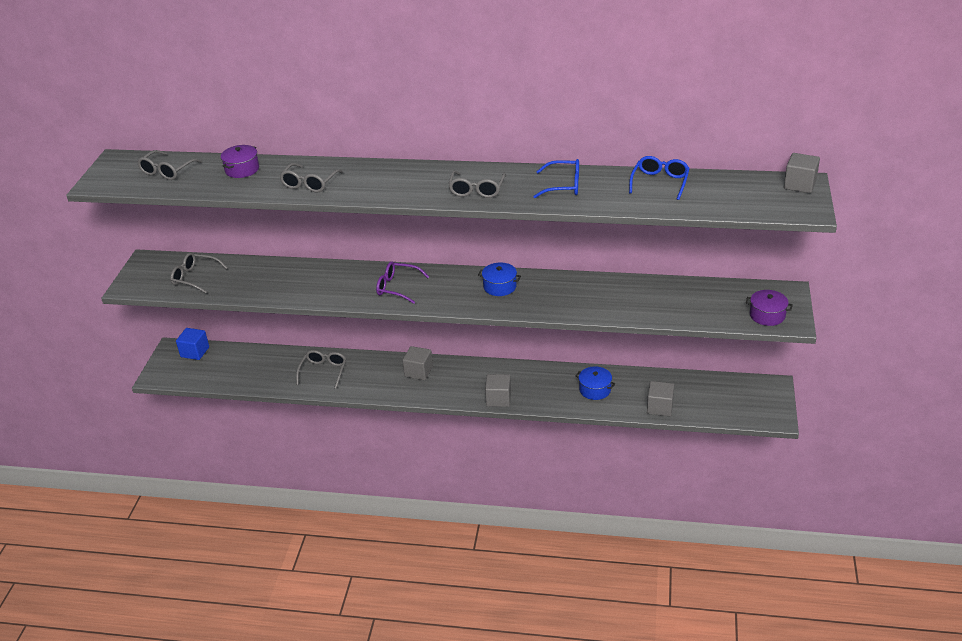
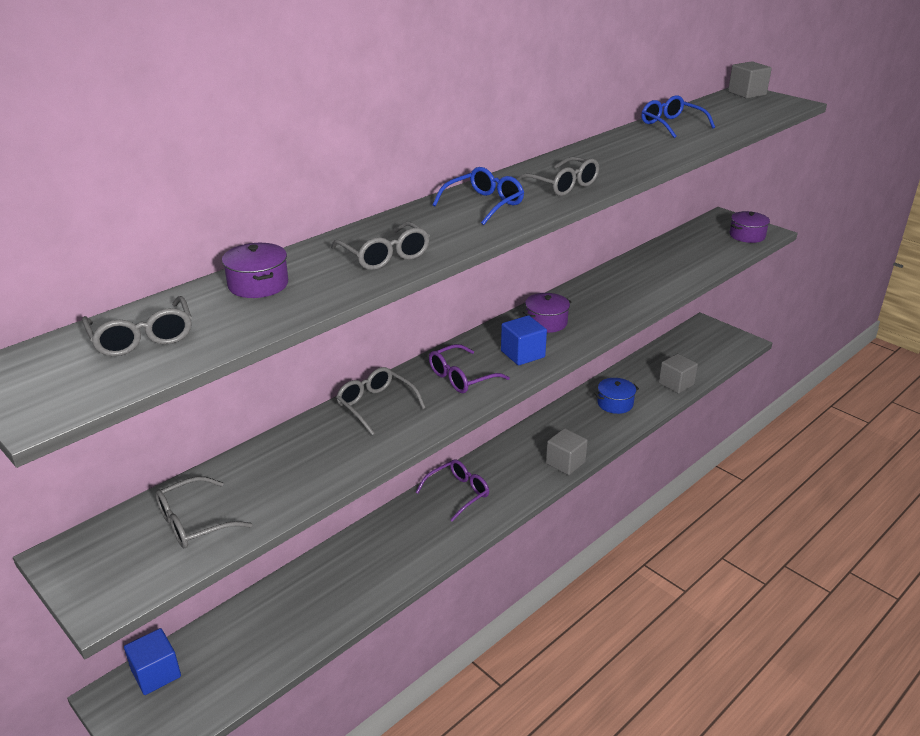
camera: 55 degrees left, 5 degrees down
grey glasses [296,350,347,389] -> grey glasses moved to [336,367,426,435]
grey cube [402,346,433,380] -> purple glasses [416,459,489,522]
blue pot [478,262,521,296] -> purple pot [523,293,571,333]
blue glasses [533,159,579,198] -> blue glasses moved to [432,167,524,225]
none -> blue cube [501,315,547,366]

